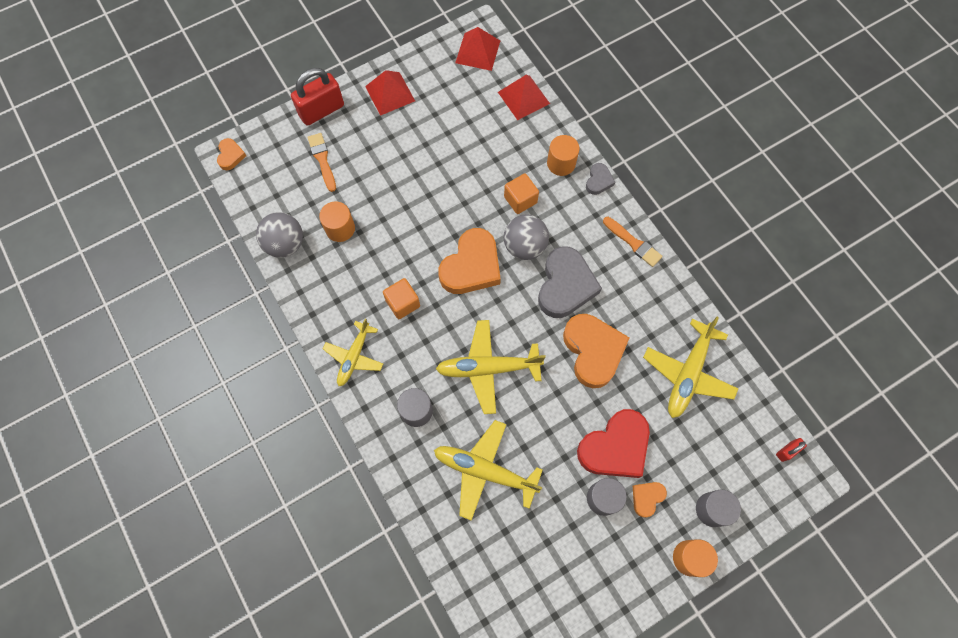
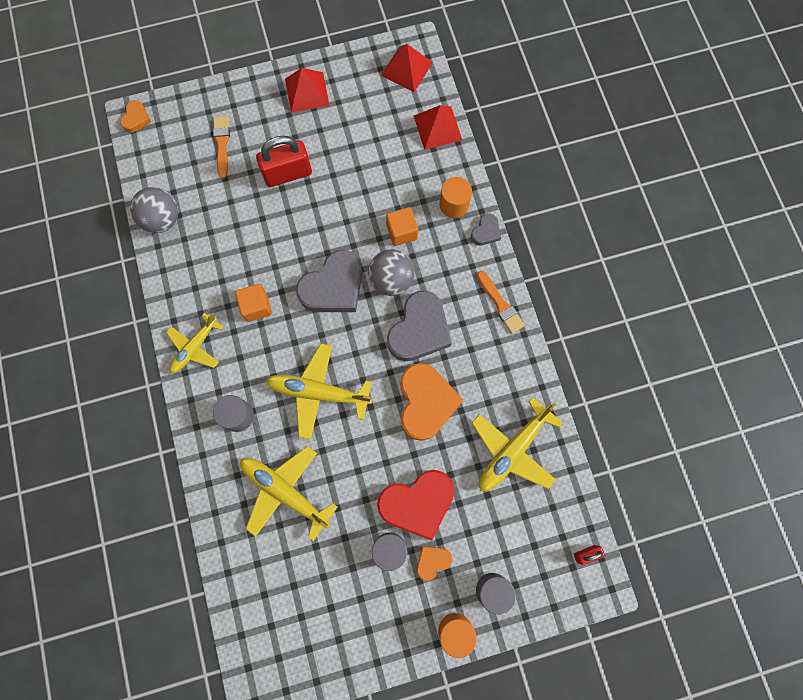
camera: 15 degrees right, 5 degrees up
red padlock [291,68,344,126] -> red padlock moved to [256,136,312,187]
orange cylinder [319,201,355,242] -> none
orange heart [438,228,501,294] -> grey heart [296,250,362,312]

